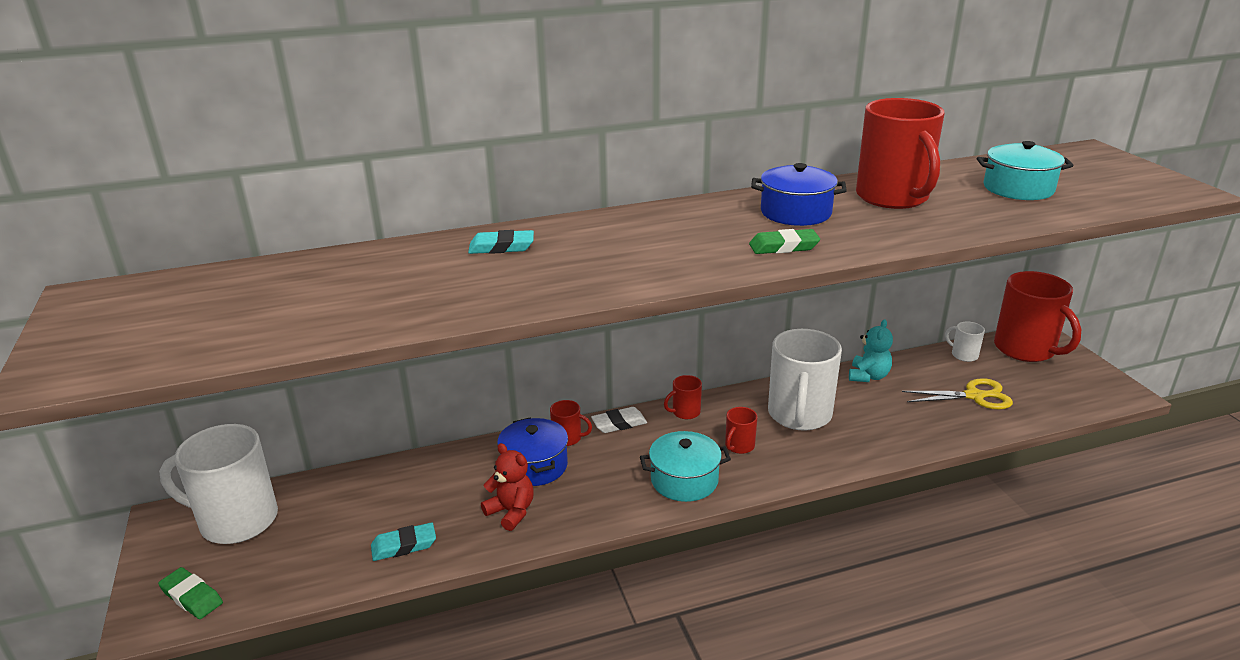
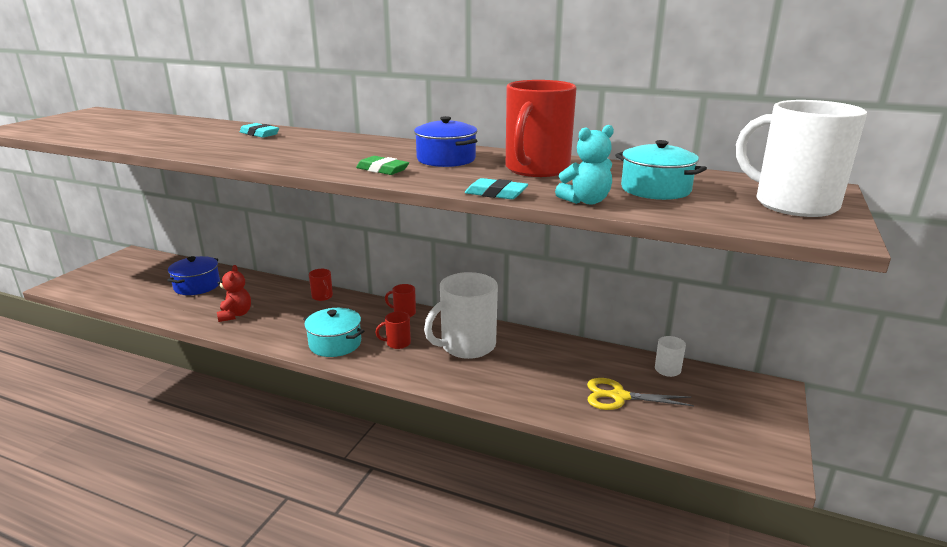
camera: 40 degrees right, 5 degrees down
green eraser [158,567,223,619] -> none
white mug [159,424,278,544] -> white mug moved to [736,100,867,217]
turquoise eraser [371,522,436,561] -> turquoise eraser moved to [465,178,528,199]
blue pot [497,418,568,486] -> blue pot moved to [167,256,220,295]
white eraser [591,407,647,433] -> none
turquoise teddy bear [849,319,893,382] -> turquoise teddy bear moved to [555,125,614,204]
yellow scissors [902,378,1013,410] -> yellow scissors turned 150 degrees clockwise [587,378,694,410]
red mug [994,271,1081,362] -> none

